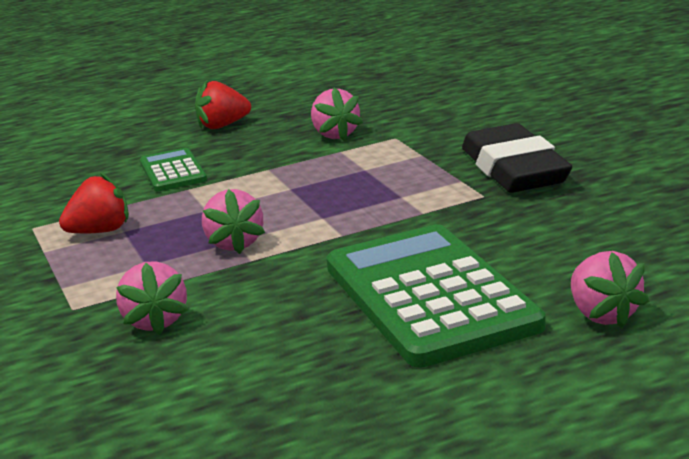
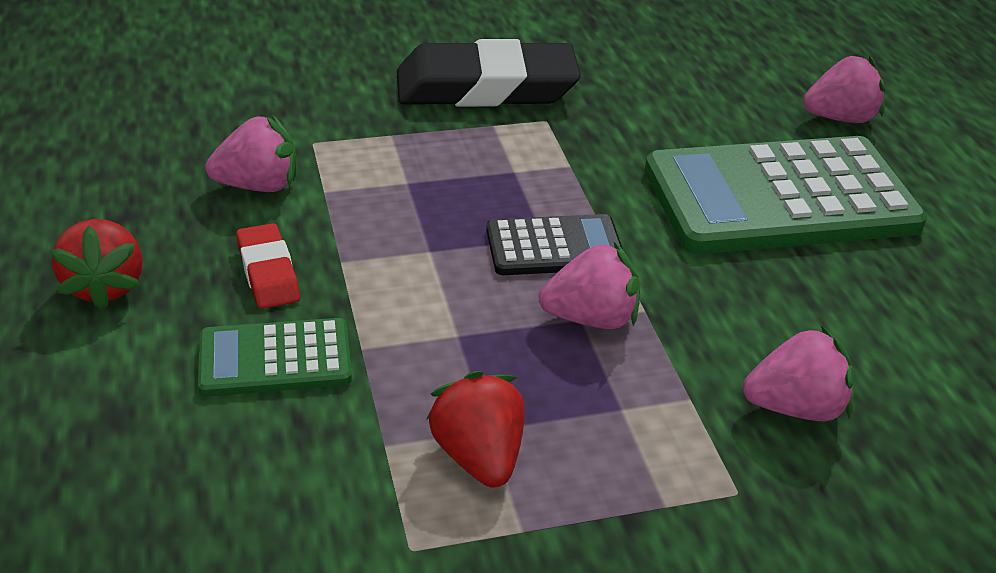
camera: 85 degrees left, 15 degrees up
none -> red eraser [236,223,300,309]
none -> black calculator [486,214,623,275]

